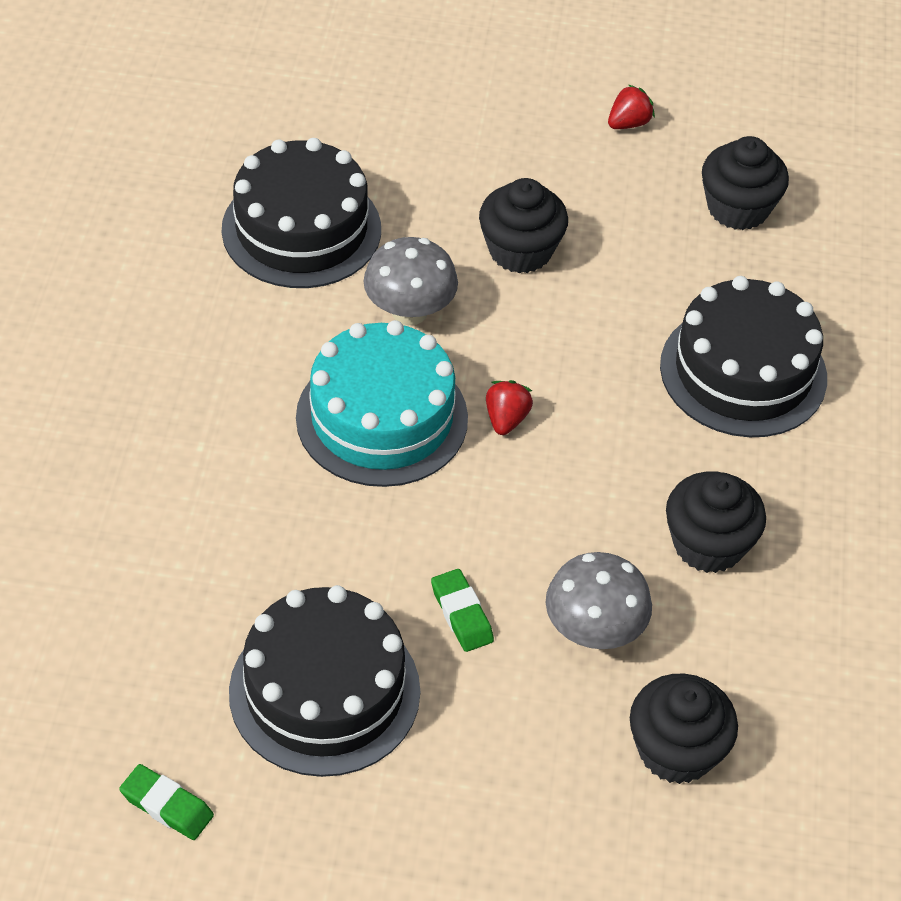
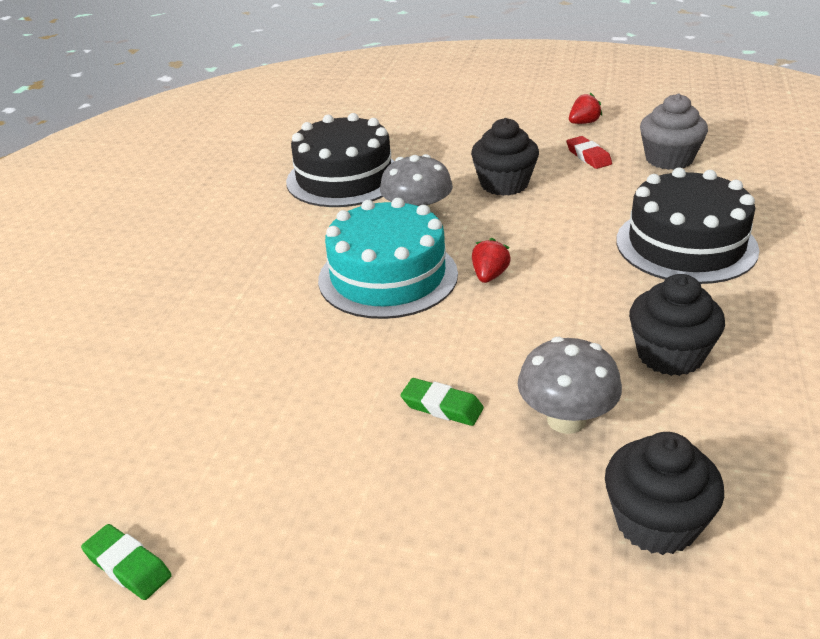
camera: 10 degrees right, 15 degrees down
black cake [229,585,420,777] -> none
green eraser [431,569,494,652] -> green eraser turned 45 degrees counterclockwise [401,378,484,426]
black cupcake [702,136,789,230] -> grey cupcake [640,94,708,170]
none -> red eraser [567,136,612,169]

